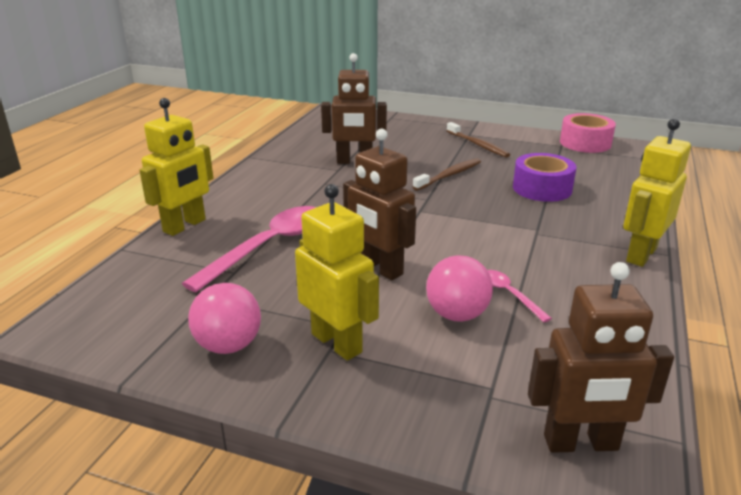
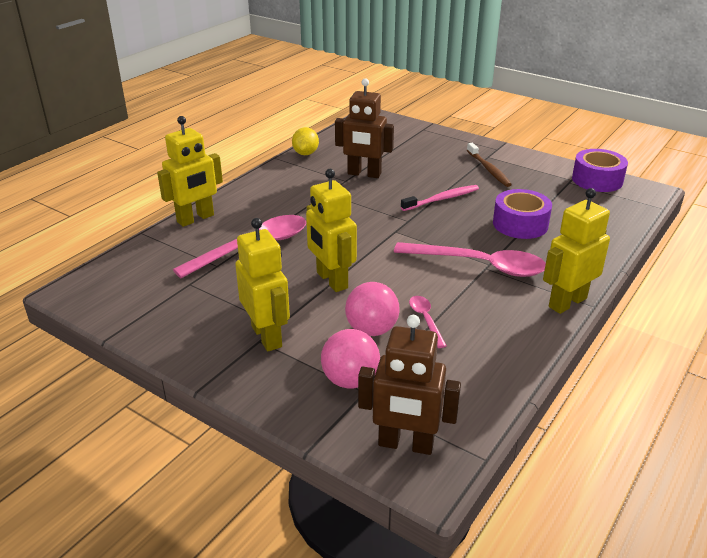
camera: 15 degrees right, 5 degrees up
pink ball [188,283,261,354] -> pink ball moved to [321,329,380,388]
brown robot [343,129,416,280] -> yellow robot [306,169,357,292]
brown toothbrush [413,158,481,191] -> pink toothbrush [401,185,479,211]
pink tape [560,113,616,153] -> purple tape [572,149,628,192]
none -> yellow lemon [292,127,319,155]
none -> pink spoon [394,242,546,277]

